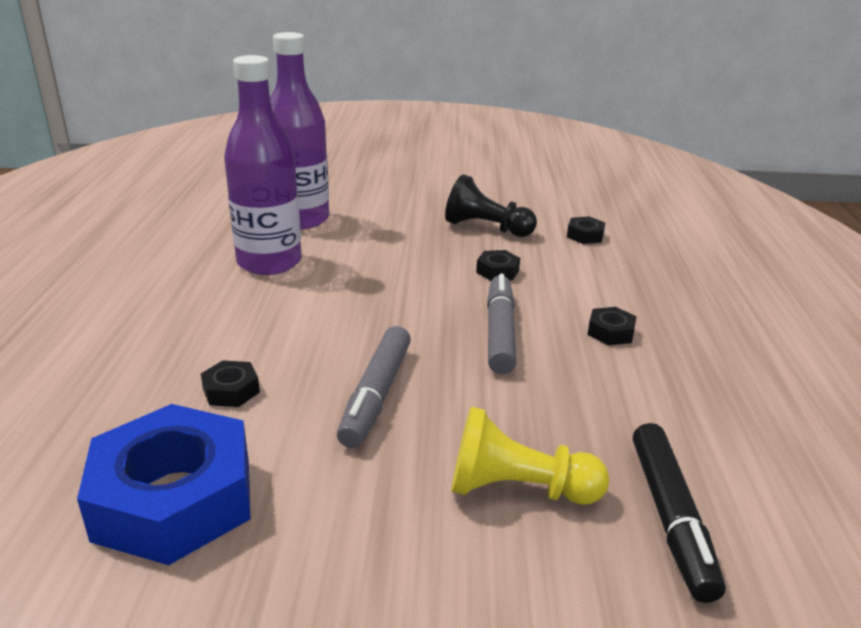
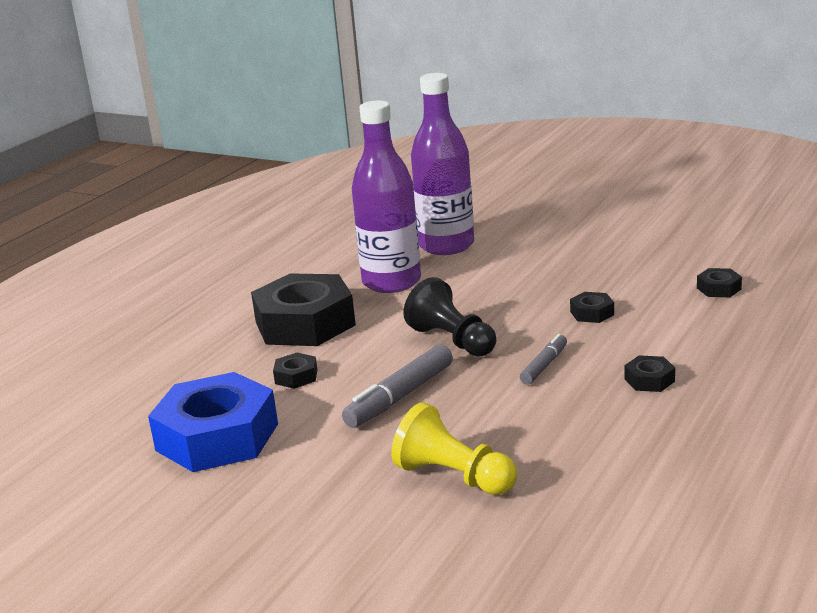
camera: 30 degrees right, 5 degrees down
black pawn [445,174,537,237] -> black pawn moved to [404,277,496,357]
grey marker [487,274,516,374] -> grey marker [520,334,567,385], size x0.60
black marker [633,423,726,603] -> none
none -> black nut [251,273,356,346]

